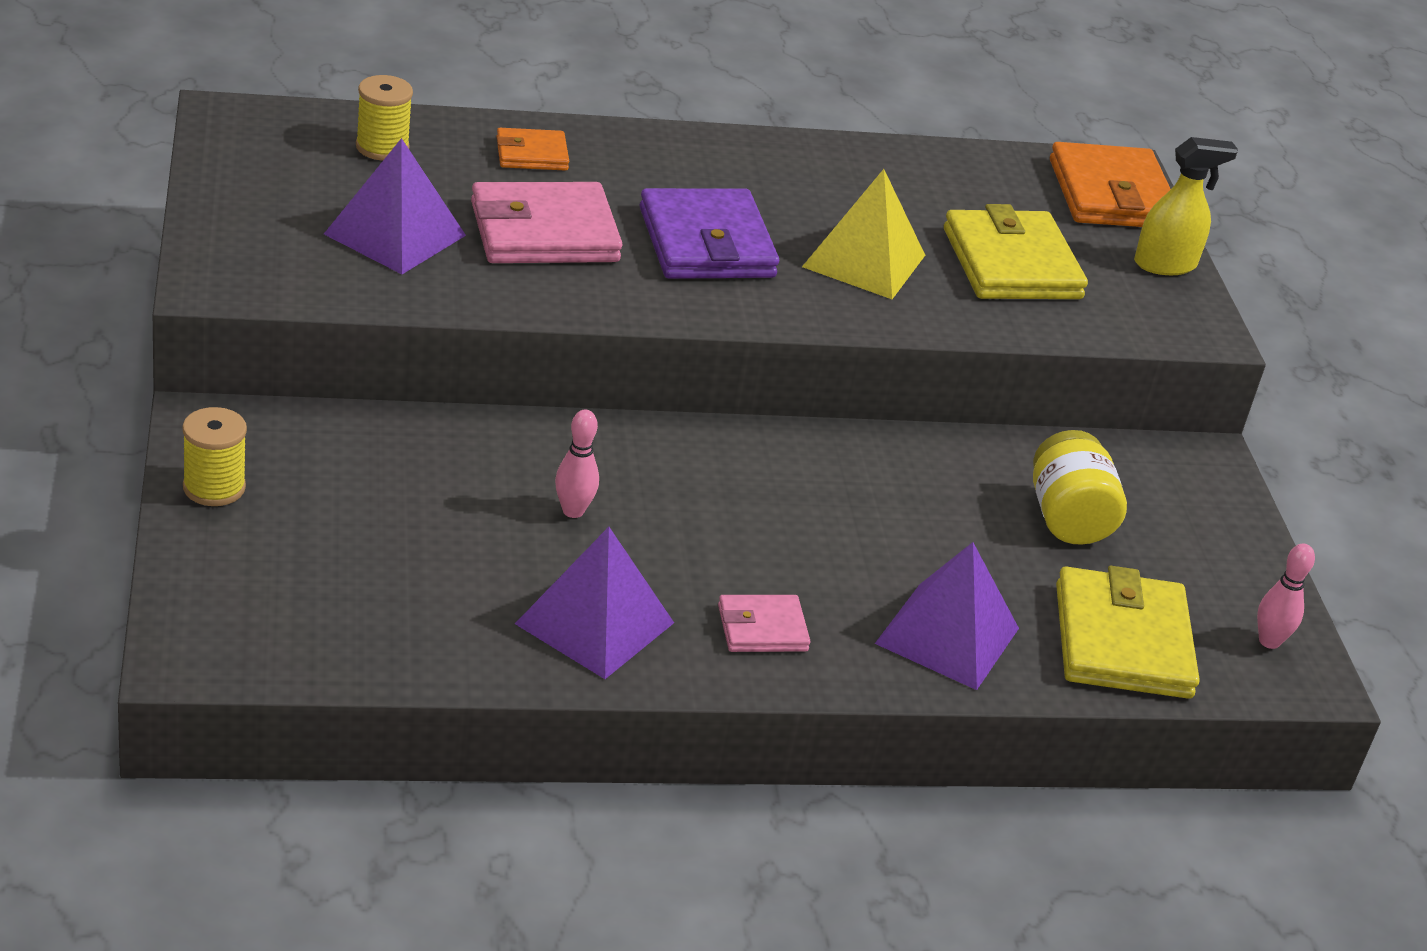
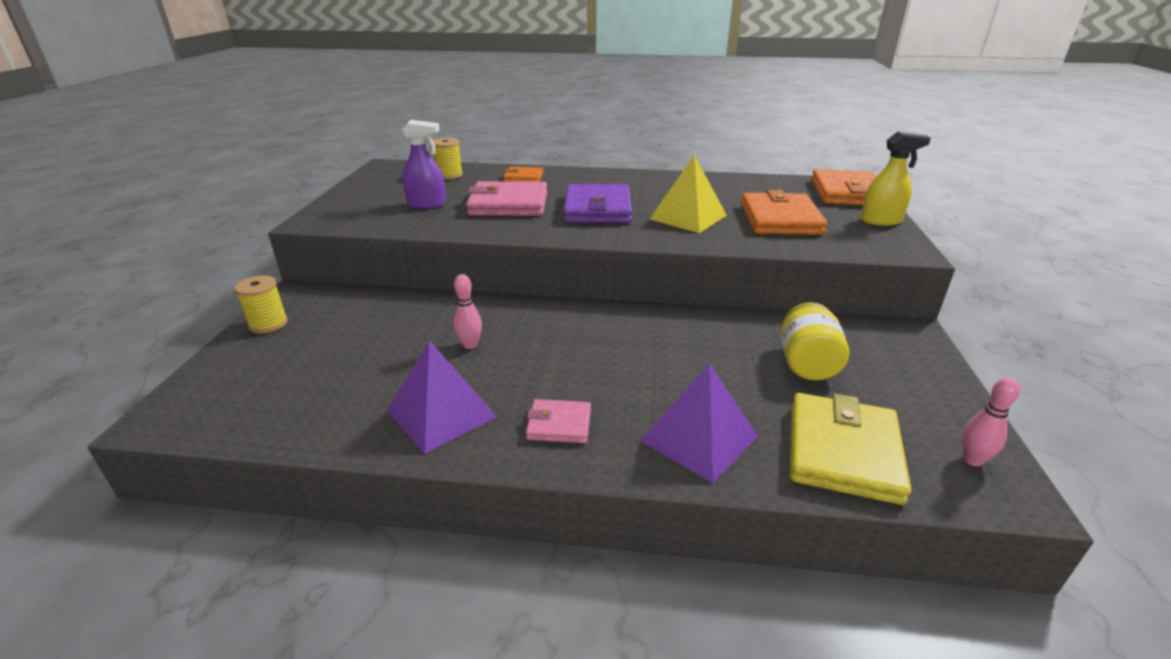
camera: 20 degrees right, 5 degrees down
purple pyramid [324,138,466,274] -> purple spray bottle [402,120,446,209]
yellow wallet [944,204,1088,299] -> orange wallet [741,190,827,235]

